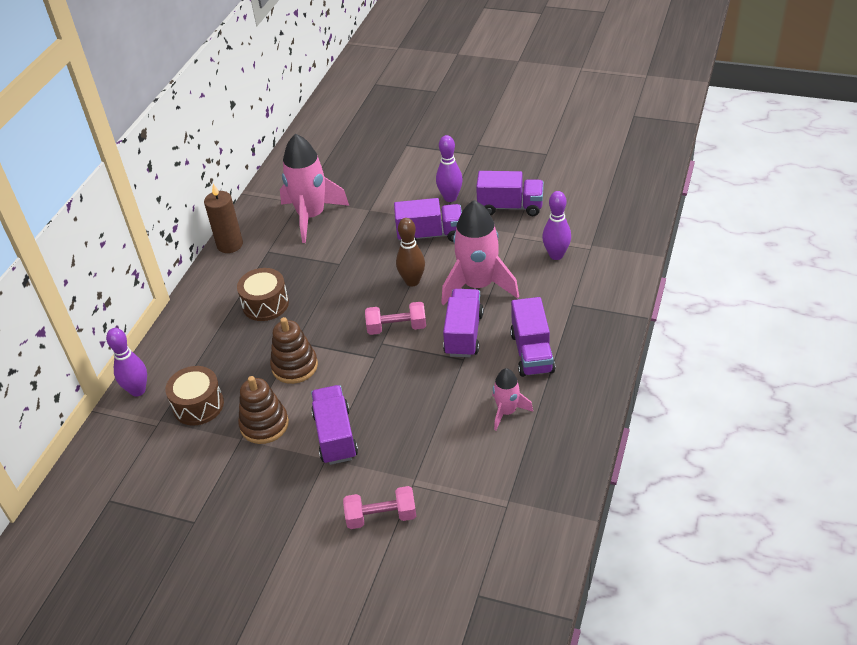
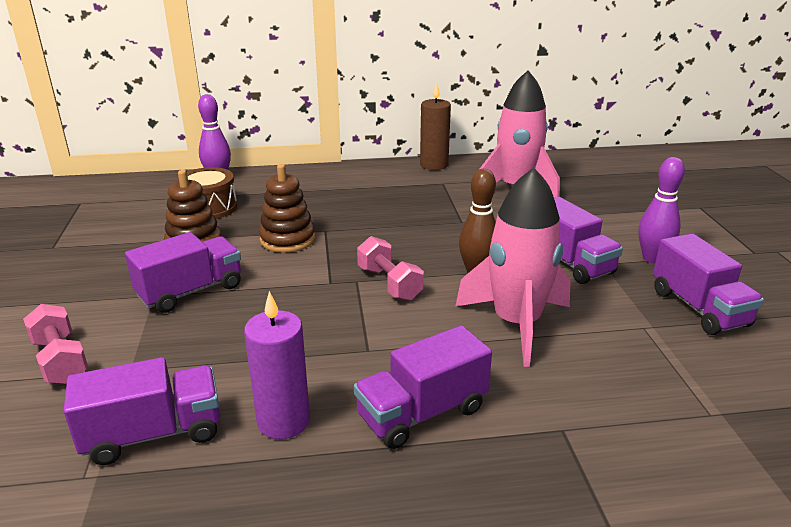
camera: 60 degrees right, 15 degrees down
brown drum [237,268,289,321] -> none
purple truck [443,289,484,357] -> purple truck moved to [64,357,220,465]
pink rocket [492,368,533,430] -> purple candle [244,291,310,439]
purple bowling pin [542,191,571,260] -> none

